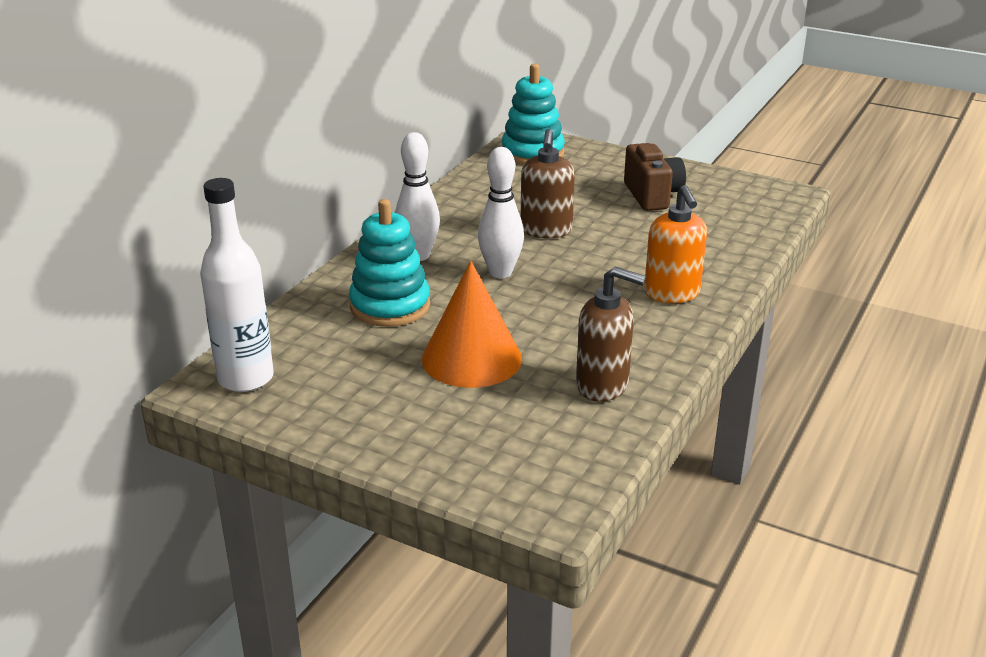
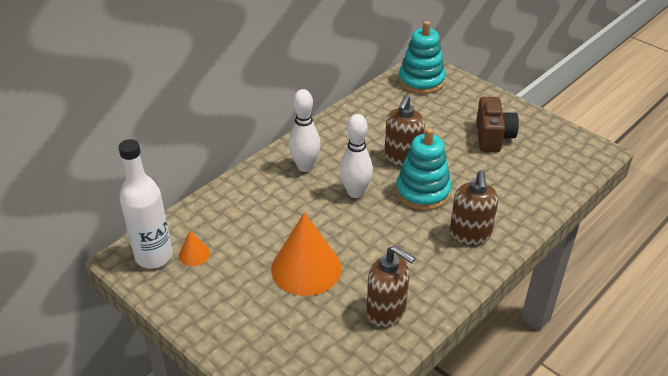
camera: 15 degrees right, 10 degrees up
turquoise stacking toy [349,199,430,327] -> turquoise stacking toy moved to [396,128,452,210]
orange soap dispenser [644,185,707,303] -> brown soap dispenser [450,170,498,245]
none -> orange cone [179,230,210,266]

